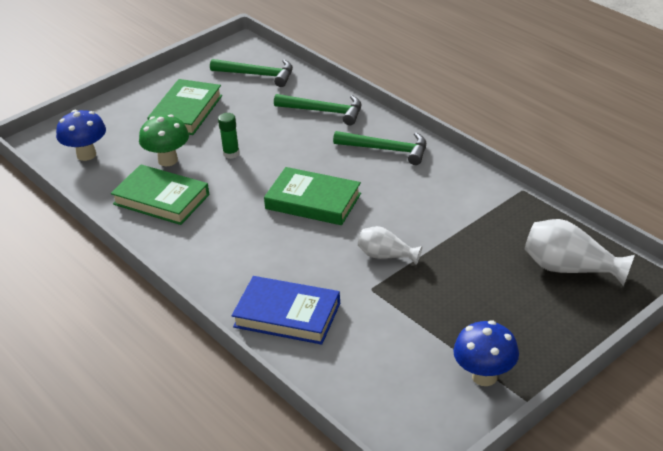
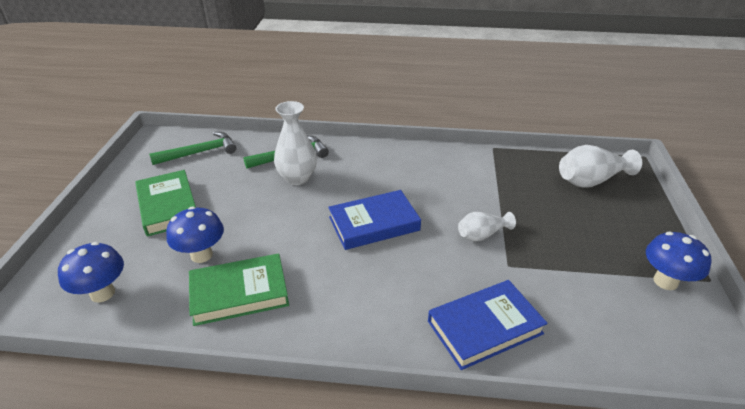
camera: 45 degrees left, 0 degrees up
green mushroom [139,114,189,166] -> blue mushroom [166,207,224,263]
green glue stick [218,113,240,159] -> none
green book [264,167,361,225] -> blue book [328,190,421,250]
green hammer [333,131,426,165] -> none
none -> white vase [274,101,317,185]

